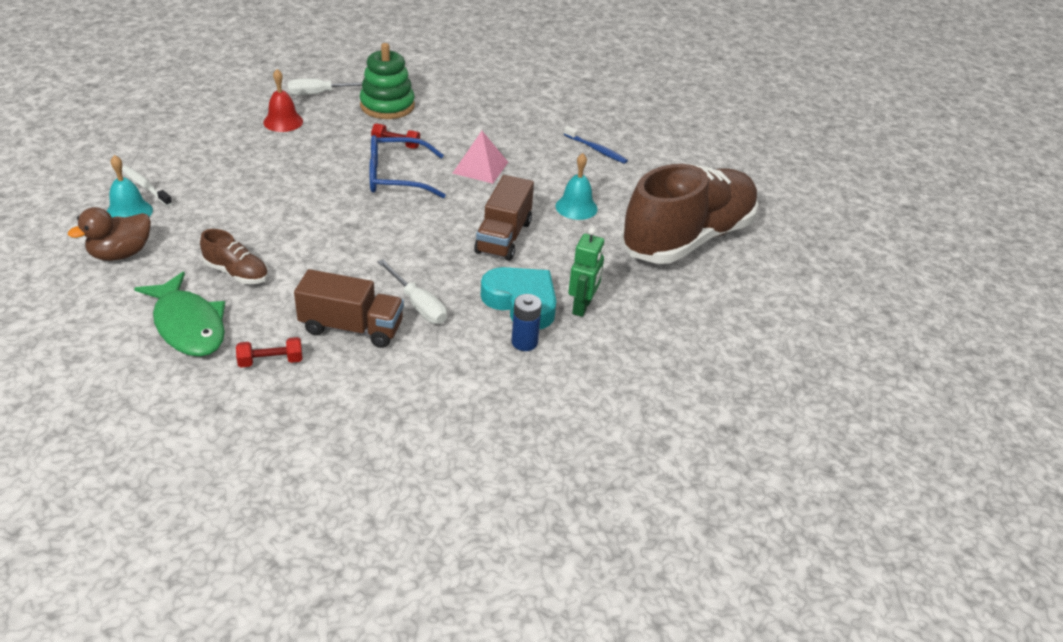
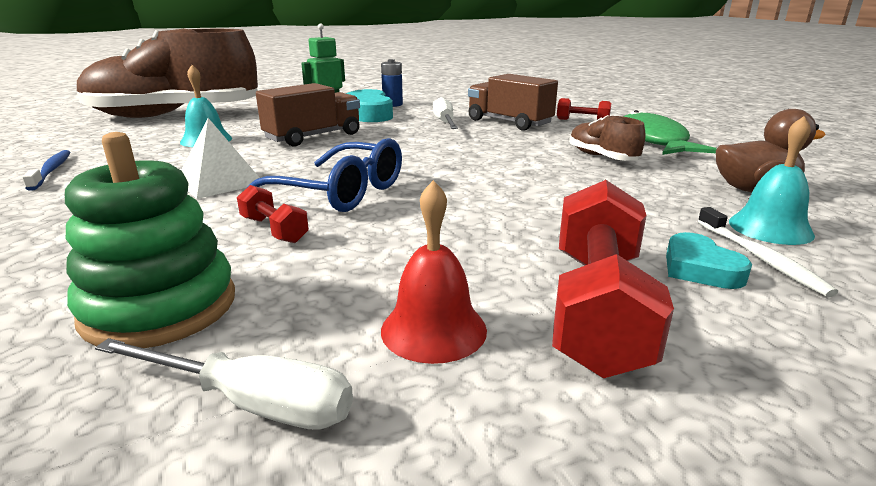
camera: 145 degrees left, 15 degrees down
pink pyramid [453,131,508,184] -> white pyramid [181,118,260,199]
none -> red dumbbell [552,180,674,378]
none -> turquoise heart [666,232,752,289]

